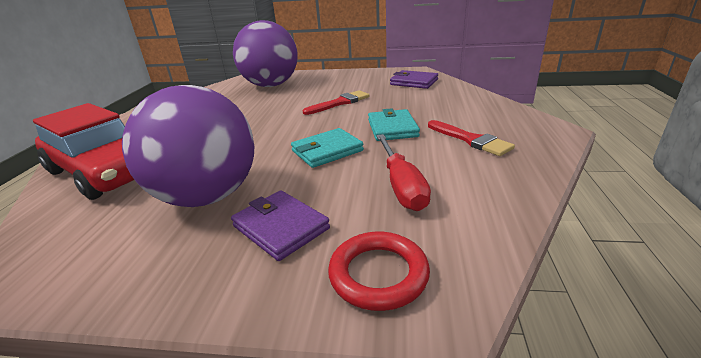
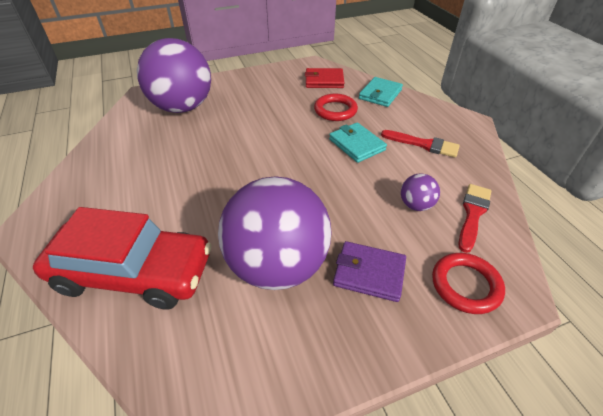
camera: 30 degrees left, 15 degrees up
turquoise wallet [291,128,364,168] -> turquoise wallet moved to [359,77,403,107]
red brush [303,90,370,115] -> red brush moved to [458,184,491,253]
red screwdriver [376,134,431,211] -> purple ball [401,173,440,211]
purple wallet [390,70,438,89] -> red wallet [305,68,344,88]
none -> red ring [314,94,358,121]

